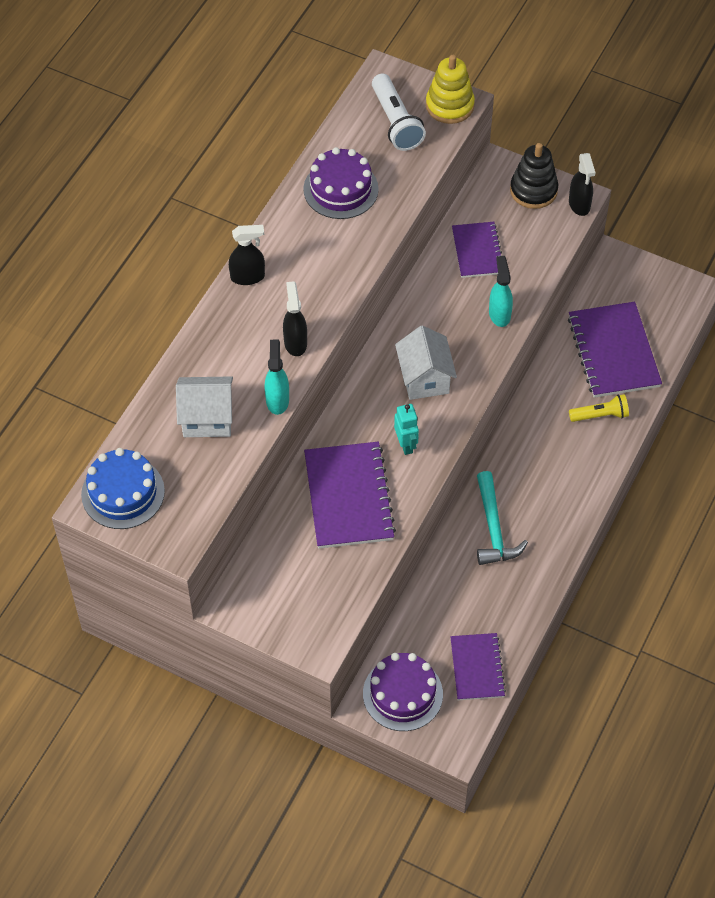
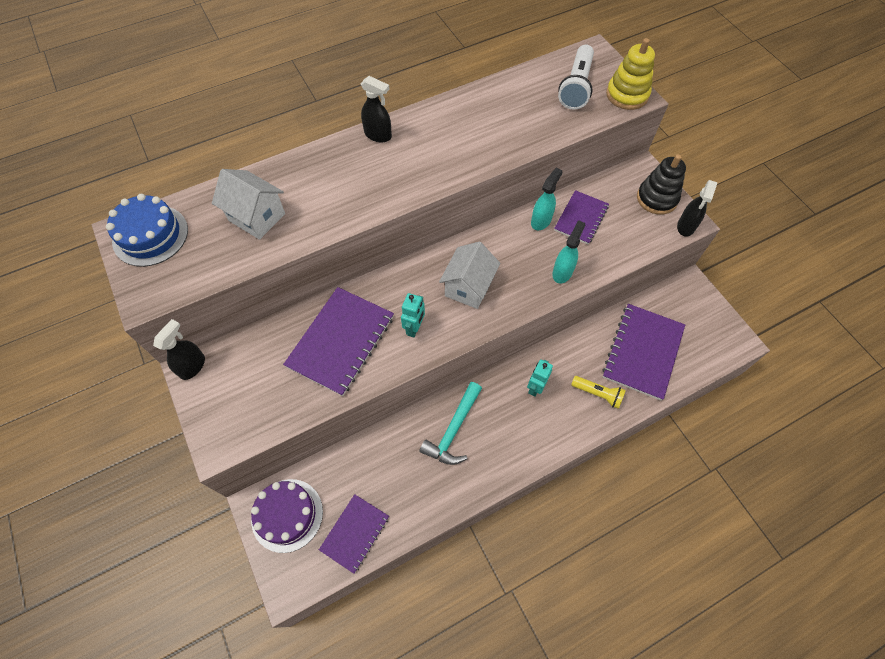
camera: 35 degrees right, 5 degrees up
turquoise spray bottle [264,340,289,415] -> turquoise spray bottle moved to [531,167,562,230]
black spray bottle [283,281,307,356] -> black spray bottle moved to [153,319,205,380]
purple cake [303,147,379,219] -> none
none -> turquoise robot [527,360,553,397]

